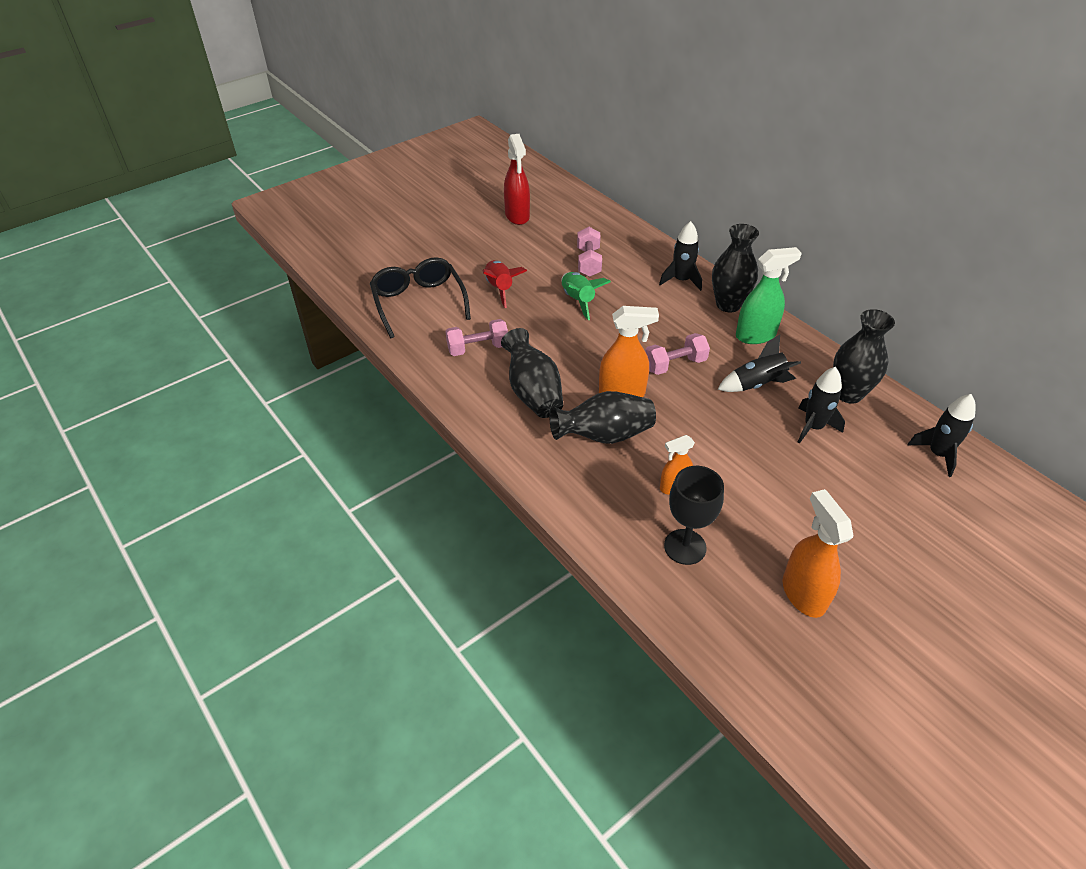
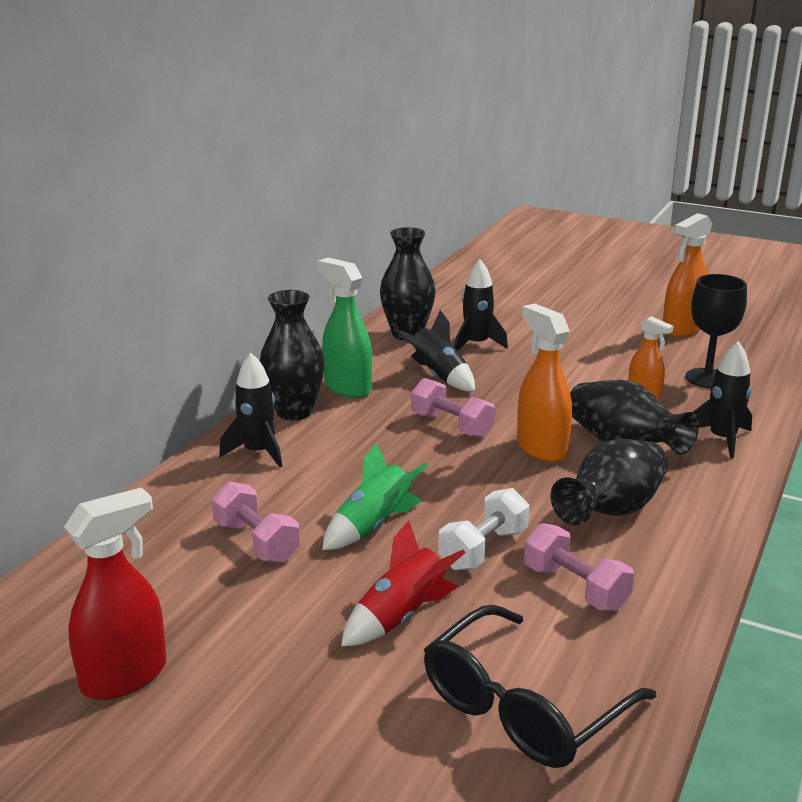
camera: 115 degrees left, 20 degrees down
pink dumbbell [577,227,602,277] -> pink dumbbell turned 75 degrees clockwise [212,481,300,563]
black rocket [908,394,976,477] -> black rocket moved to [693,341,752,459]
none -> white dumbbell [438,488,529,571]

